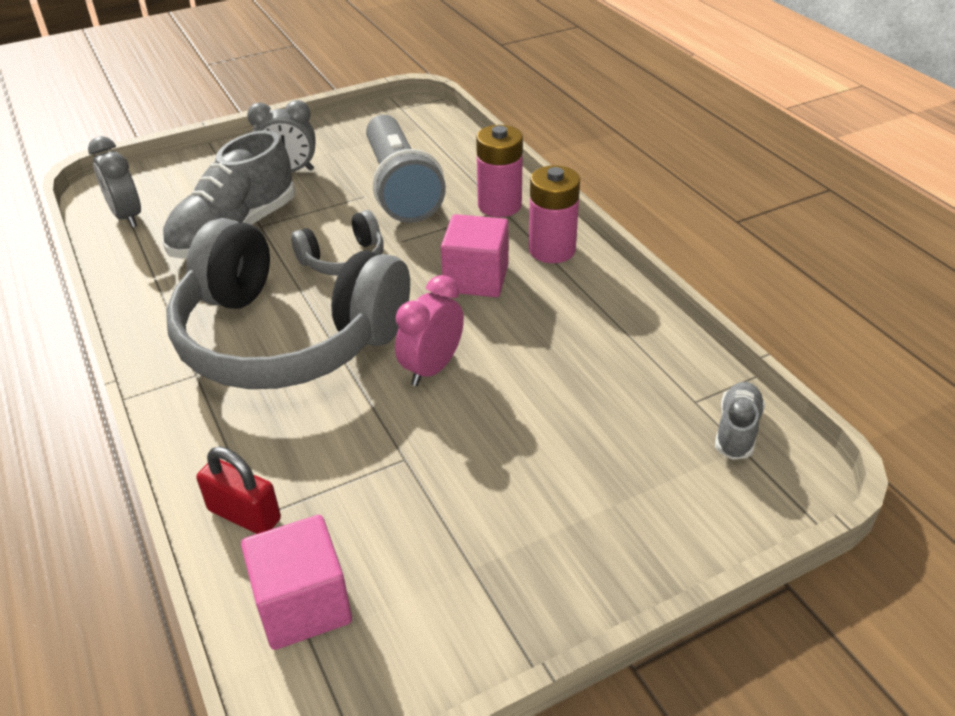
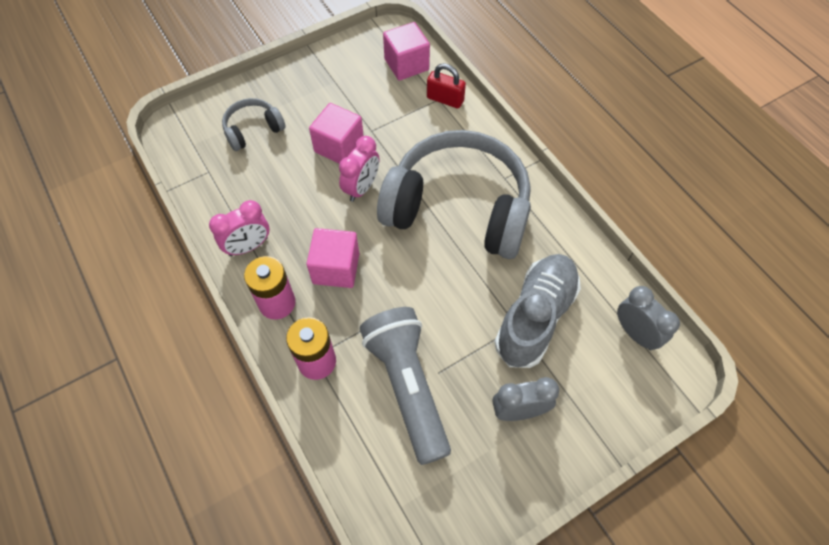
camera: 175 degrees right, 20 degrees up
grey headphones [291,210,384,276] -> grey headphones moved to [222,98,286,151]
grey shoe [715,382,765,460] -> none
none -> pink clock [209,200,269,256]
none -> pink cube [309,103,364,164]

